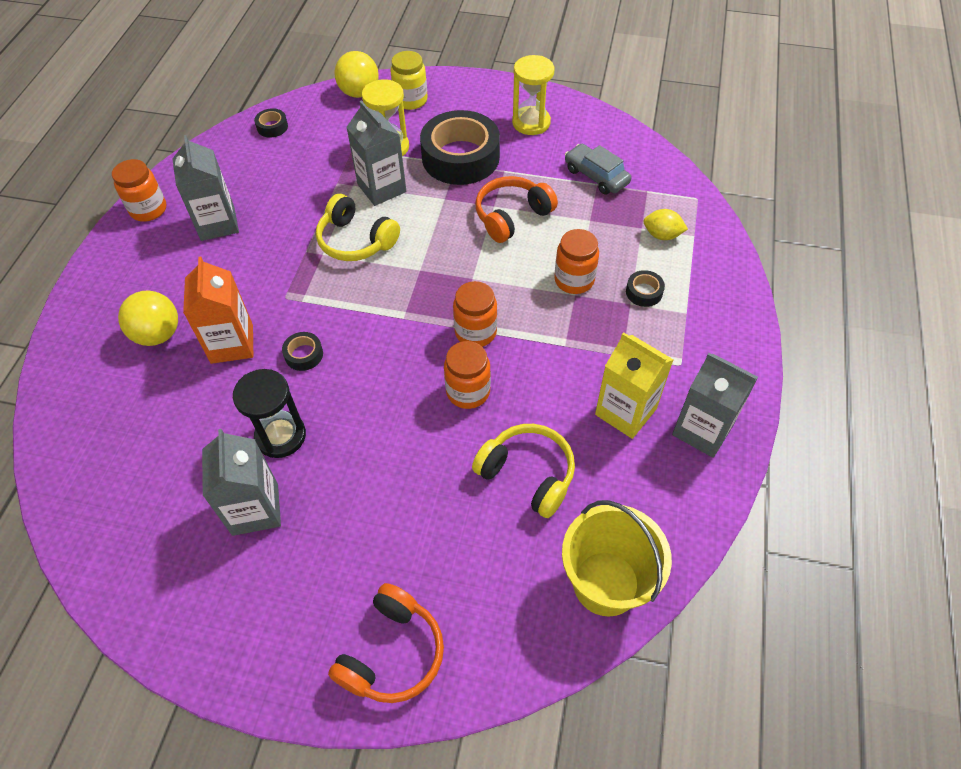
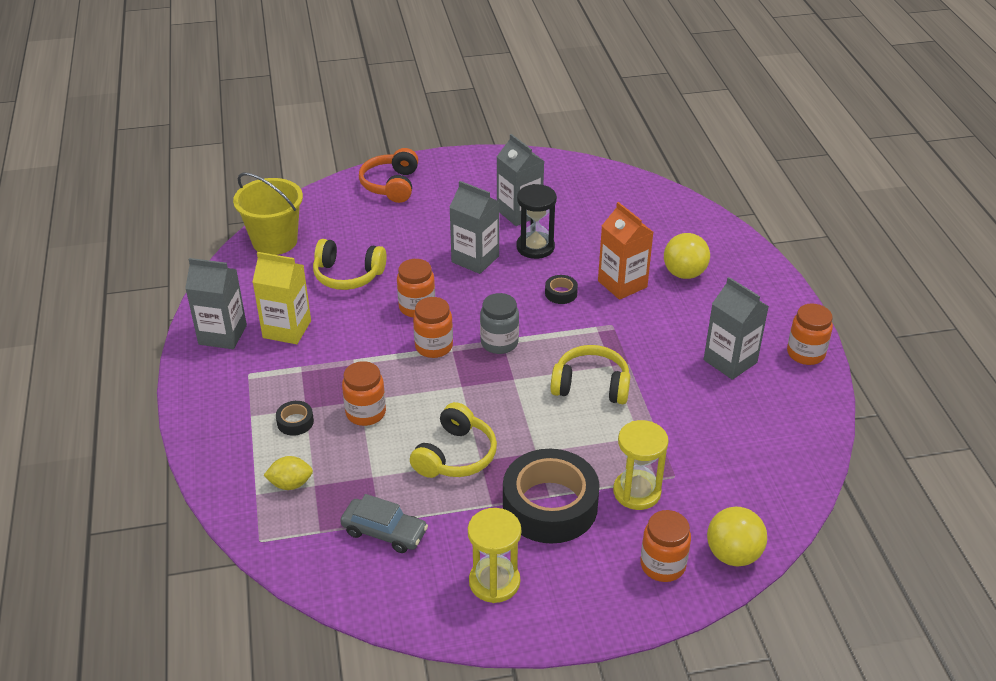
camera: 155 degrees right, 15 degrees down
black tape [254,108,288,138] -> none
grey carton [346,100,406,206] -> grey carton moved to [449,181,499,274]
yellow jar [390,51,428,110] -> orange jar [640,510,691,582]
orange headphones [475,176,558,243] -> yellow headphones [410,402,497,478]
none -> grey jar [480,293,519,354]

